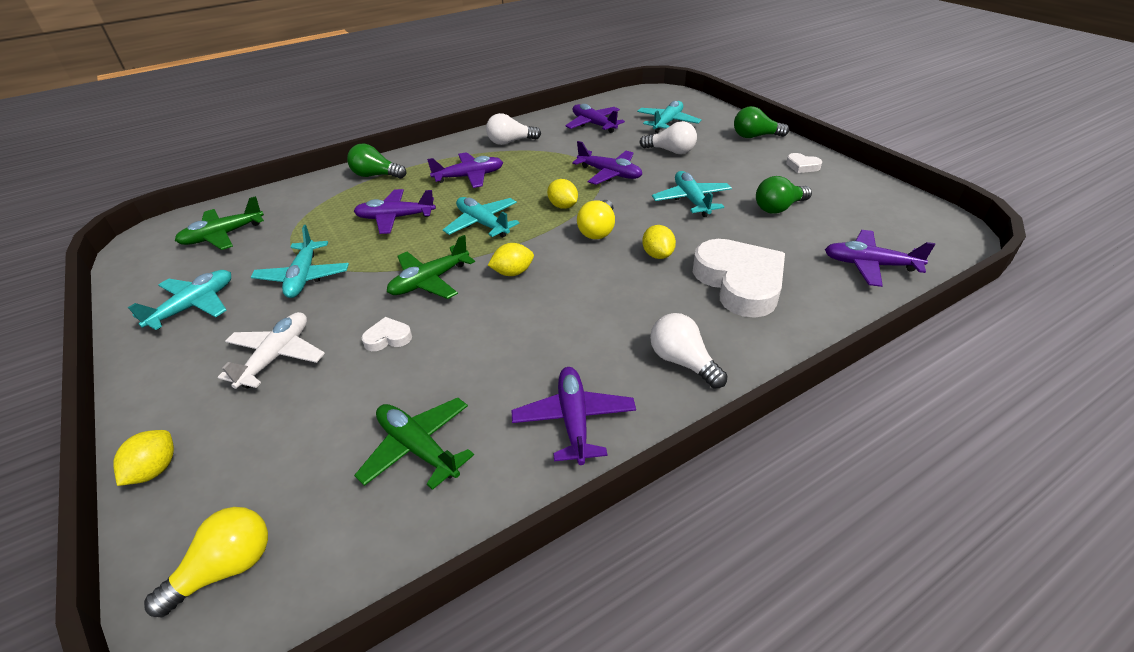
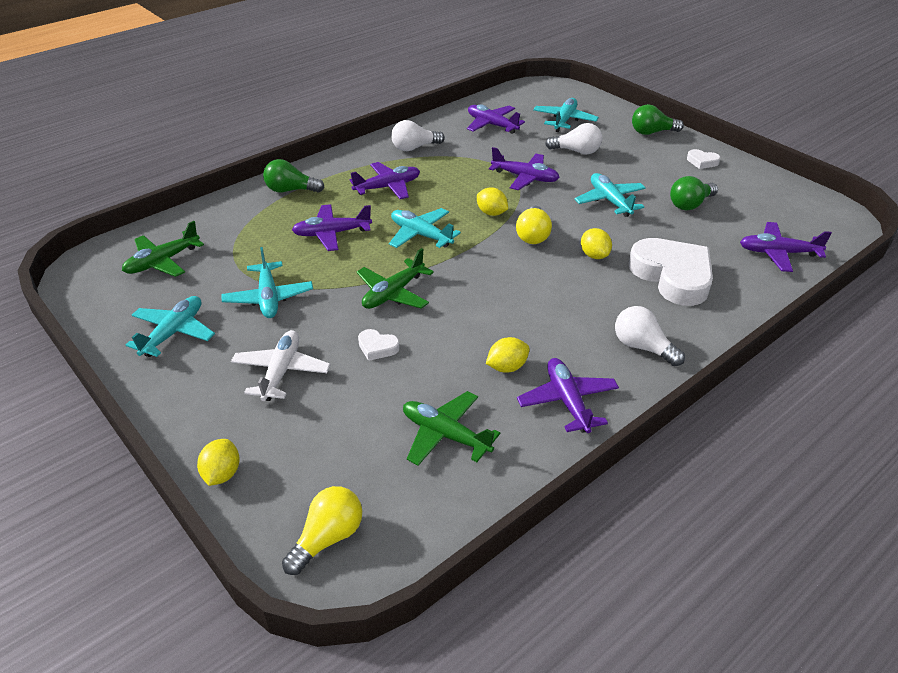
camera: 10 degrees left, 0 degrees up
white heart [362,317,412,351] -> white heart turned 135 degrees counterclockwise [358,329,400,361]
yellow lemon [488,243,534,276] -> yellow lemon moved to [486,337,530,372]

